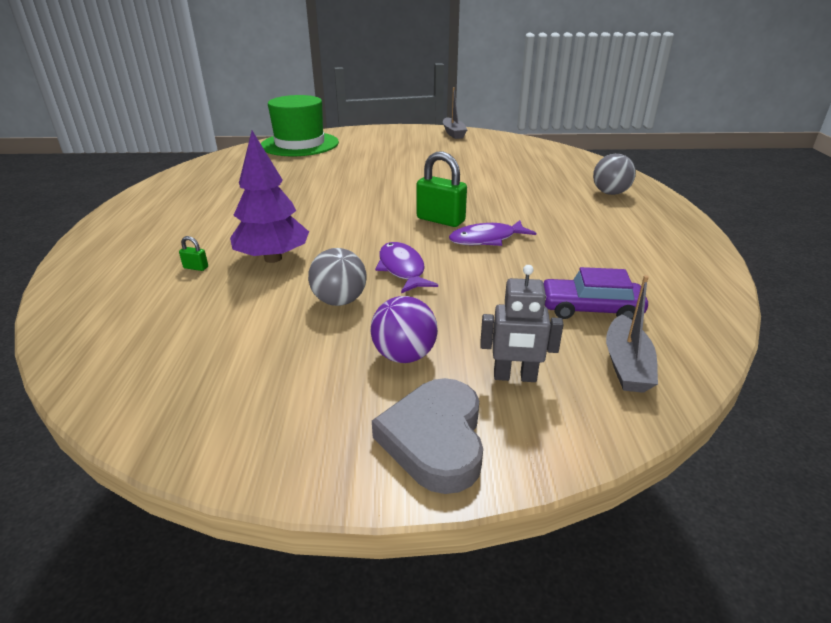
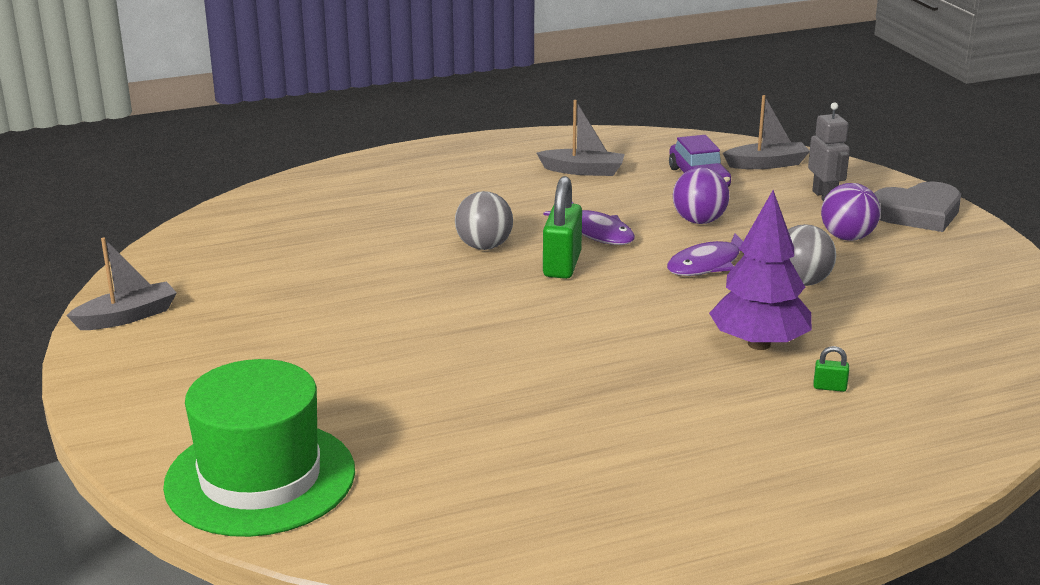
camera: 110 degrees left, 5 degrees down
green padlock [179,236,208,271] -> green padlock turned 75 degrees counterclockwise [814,346,849,392]
grey ball [593,154,636,195] -> grey ball moved to [455,191,513,250]
none -> grey boat [537,100,625,176]
none -> purple ball [673,167,730,224]

